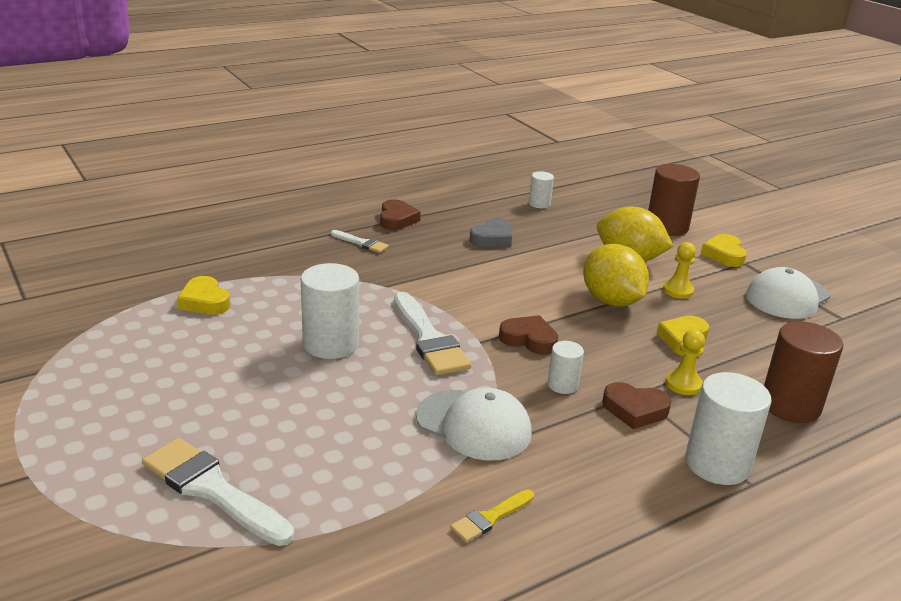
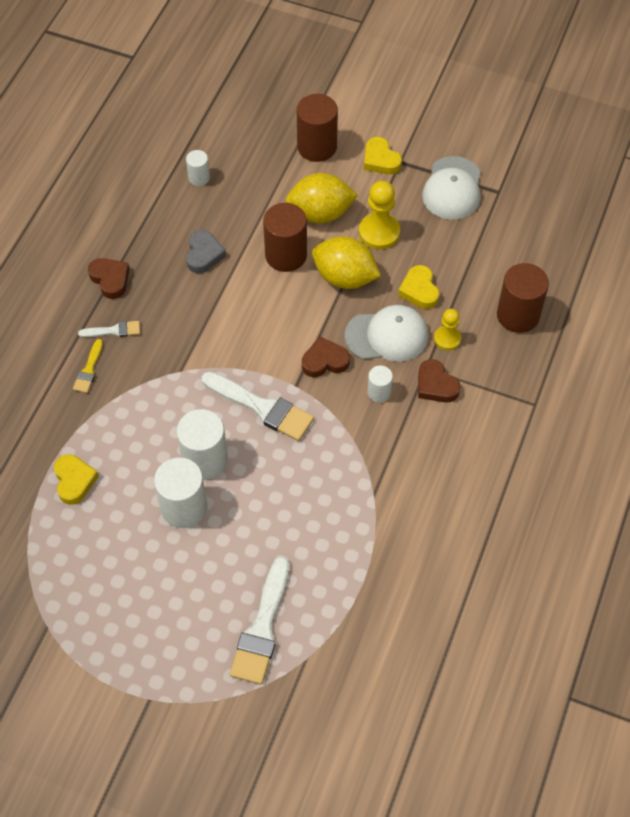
camera: 35 degrees left, 30 degrees up
white brush [142,438,294,546] -> white brush turned 75 degrees counterclockwise [230,557,289,685]
yellow heart [177,276,230,315] -> yellow heart turned 120 degrees counterclockwise [54,454,99,505]
white cap [416,388,532,461] -> white cap moved to [345,305,428,362]
yellow brush [450,490,534,543] -> yellow brush moved to [73,339,103,393]
brown heart [602,382,671,429] -> brown heart turned 75 degrees clockwise [418,359,461,403]
yellow pawn [663,242,696,299] -> yellow pawn [359,181,400,249], size x1.61
white cylinder [685,372,772,485] -> white cylinder moved to [154,458,207,528]
none -> brown cylinder [263,203,307,272]

